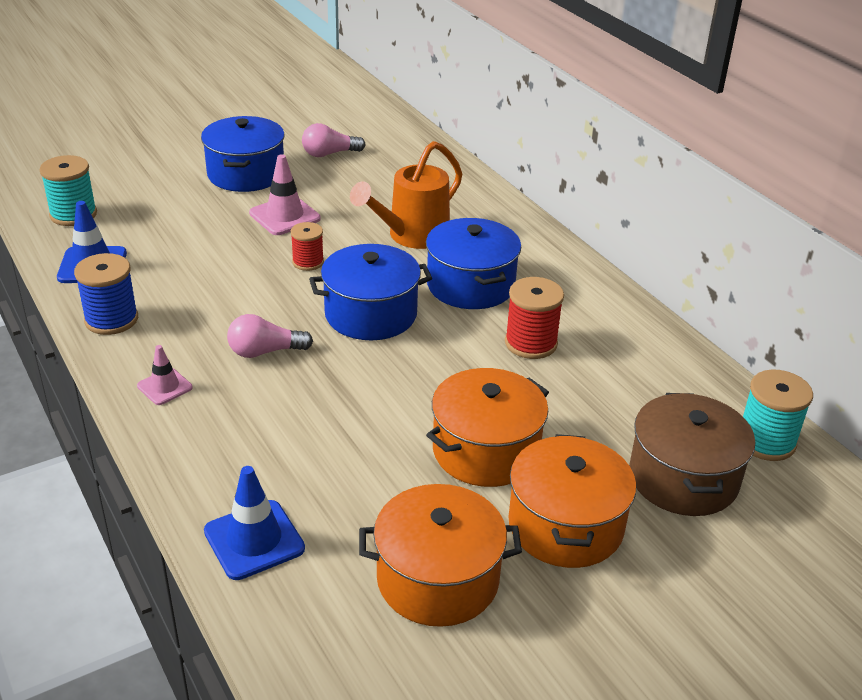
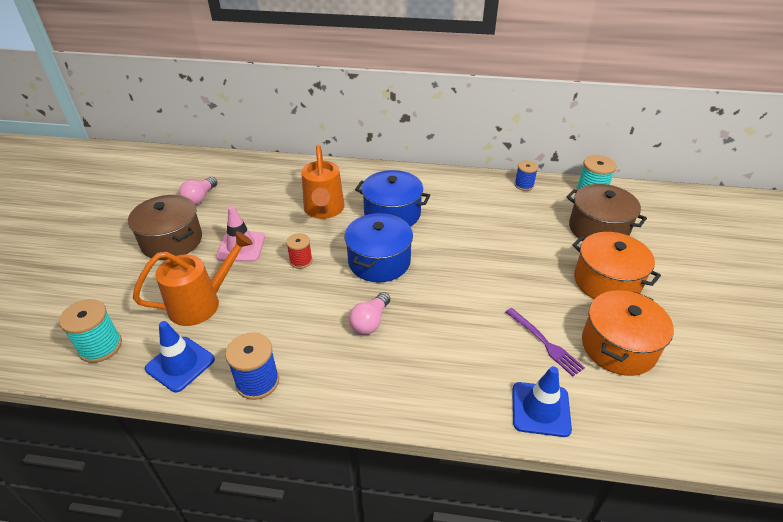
camera: 50 degrees left, 5 degrees up
pink traffic cone [137,345,193,405] -> none
blue pot [201,116,285,192] -> brown pot [128,195,202,260]
orange pot [426,368,549,487] -> none
red spool [505,277,564,359] -> none
none -> orange watering can [133,231,253,326]
none -> purple fork [506,308,585,376]
none -> blue spool [515,161,538,191]

